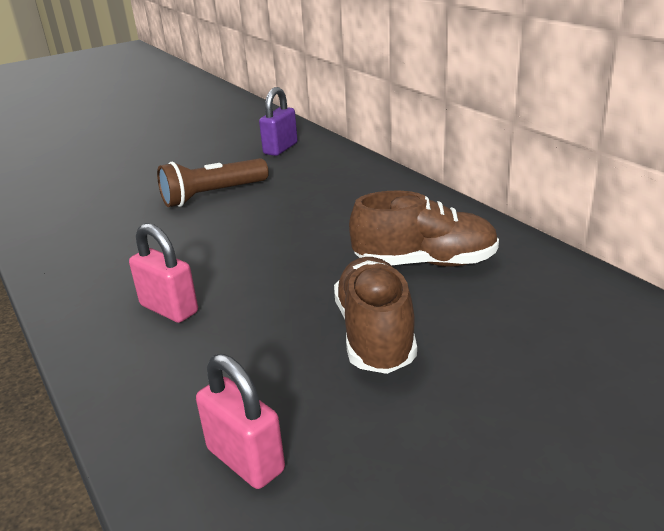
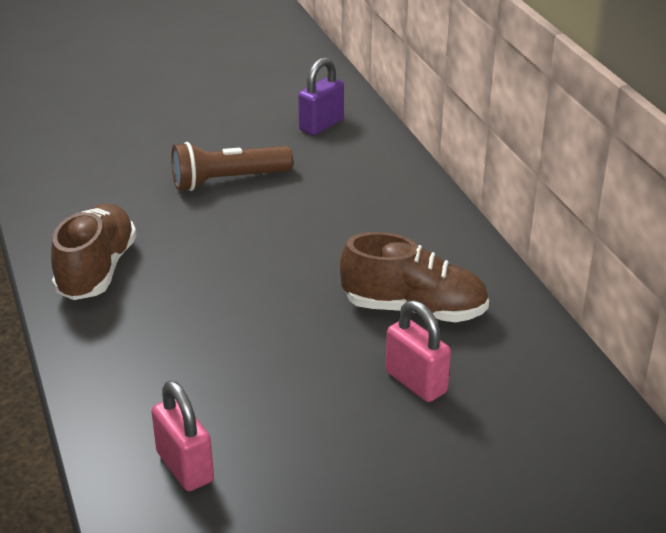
camera: 10 degrees right, 5 degrees up
pink padlock [129,223,198,323] -> pink padlock moved to [386,300,451,402]
brown shoe [334,257,417,374] -> brown shoe moved to [51,204,137,300]

